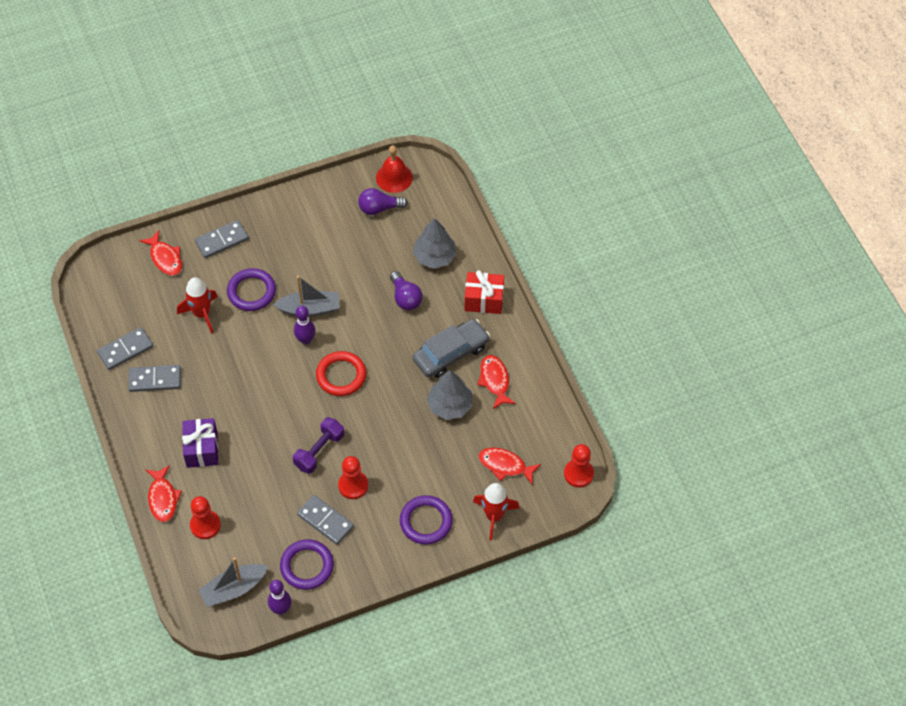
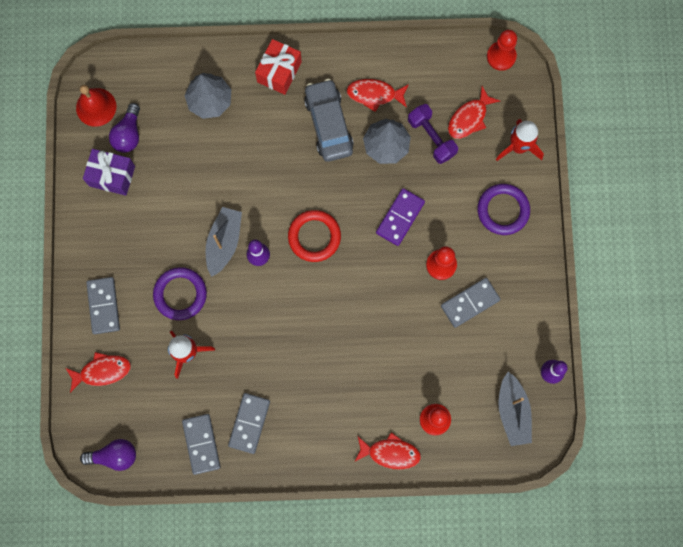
camera: 70 degrees left, 20 degrees up
purple gift [182,418,218,468] -> purple gift moved to [83,149,135,196]
purple ring [280,539,334,590] -> none
purple dumbbell [293,417,344,474] -> purple dumbbell moved to [408,104,458,164]
purple light bulb [390,271,423,310] -> purple light bulb moved to [80,439,136,471]
none -> purple domino [376,188,425,246]

